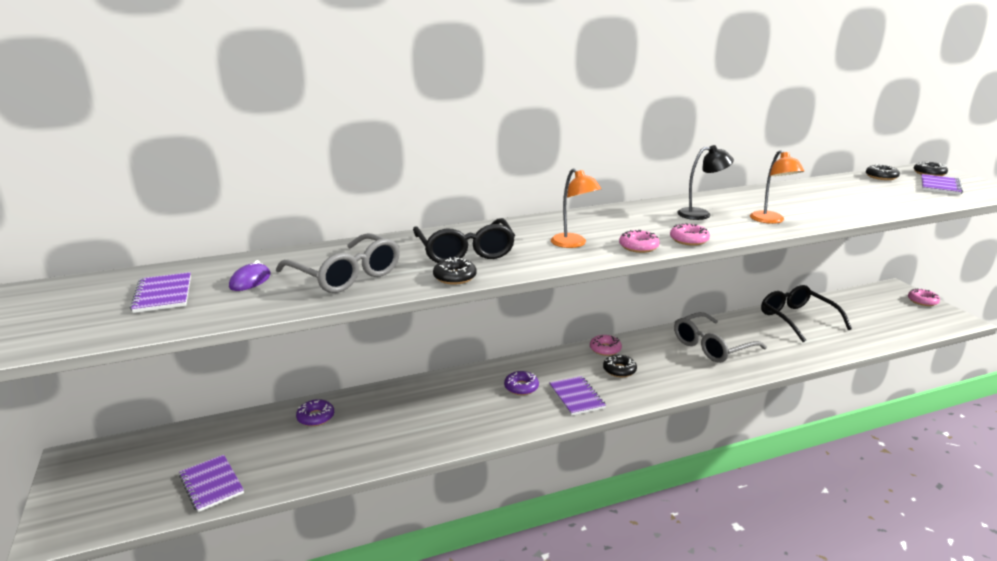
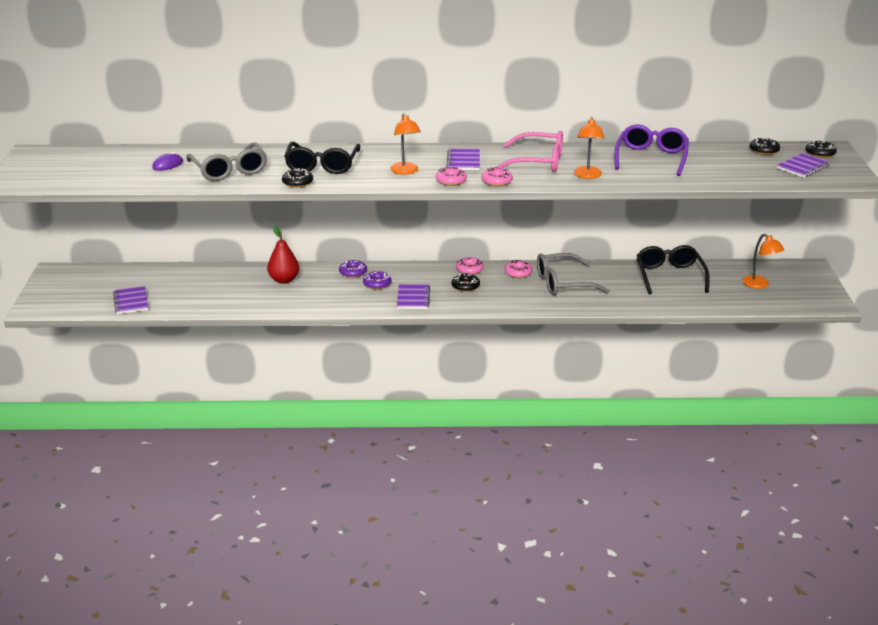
camera: 20 degrees right, 5 degrees up
purple notebook [130,272,191,313] -> purple notebook moved to [446,149,480,170]
purple donut [296,399,334,426] -> purple donut moved to [339,260,367,278]
black lamp [677,145,734,220] -> pink glasses [497,131,563,172]
pink donut [908,289,940,306] -> pink donut moved to [505,260,533,278]
none -> red pear [267,226,299,284]
none -> purple glasses [615,124,689,176]
none -> orange lamp [742,233,784,289]

